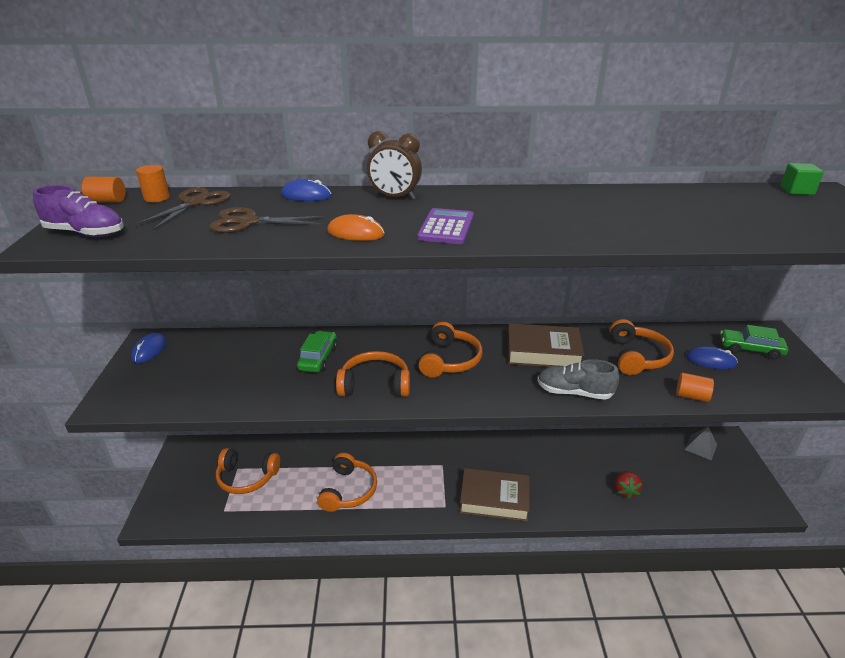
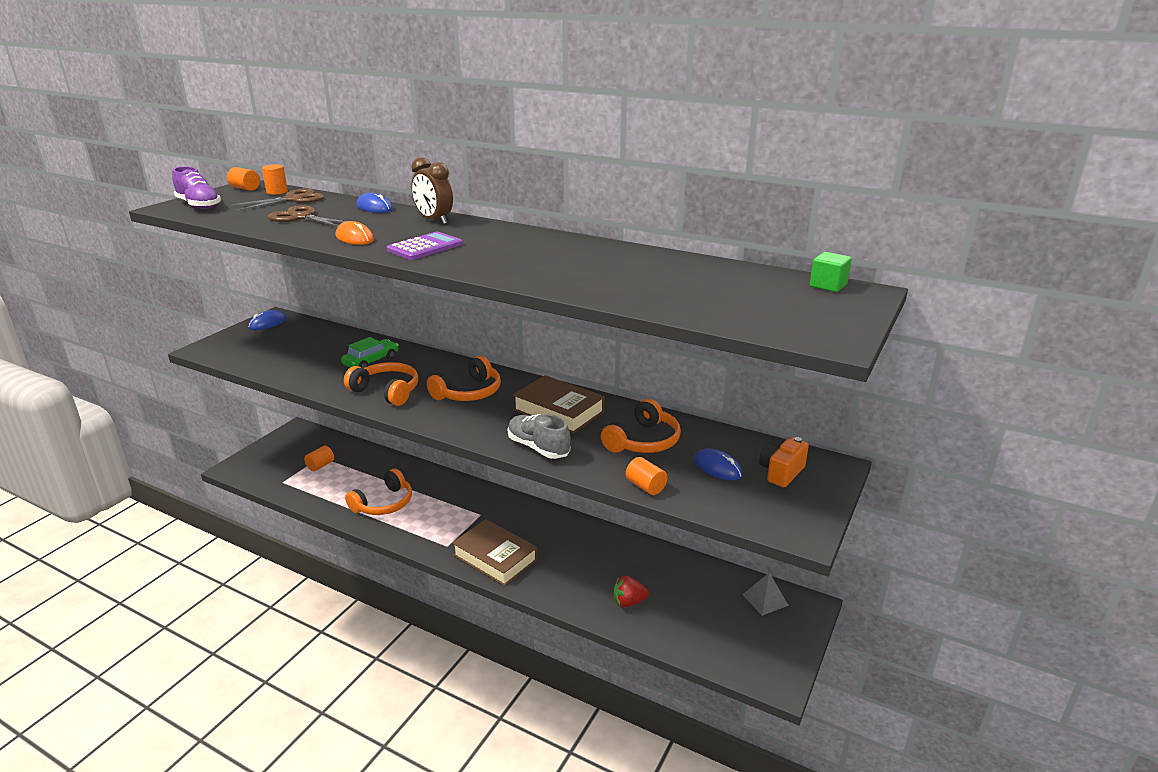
camera: 30 degrees right, 5 degrees down
orange headphones [216,448,280,494] -> orange cylinder [304,446,334,472]
red strawberry [615,471,642,499] -> red strawberry turned 45 degrees clockwise [614,576,649,607]
green car [720,325,788,359] -> orange camera [759,437,809,487]

